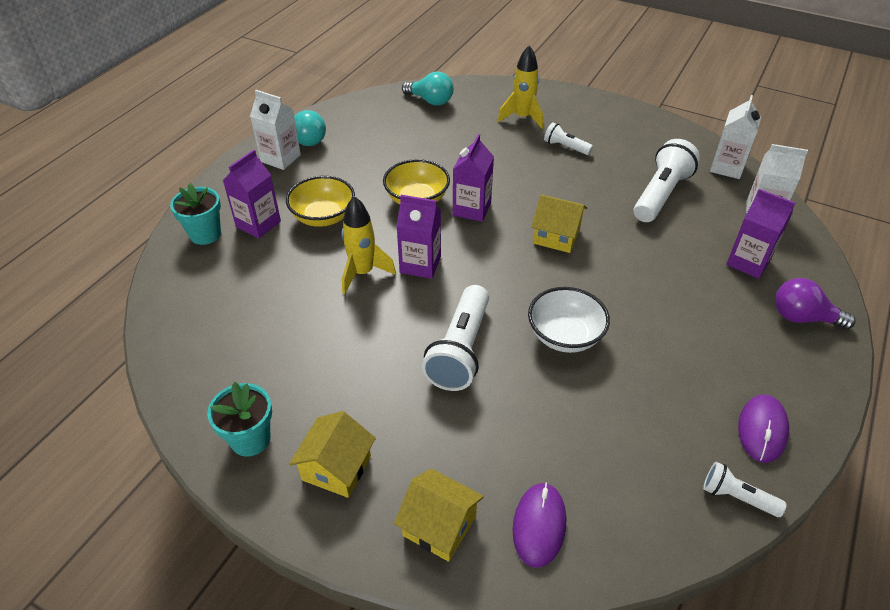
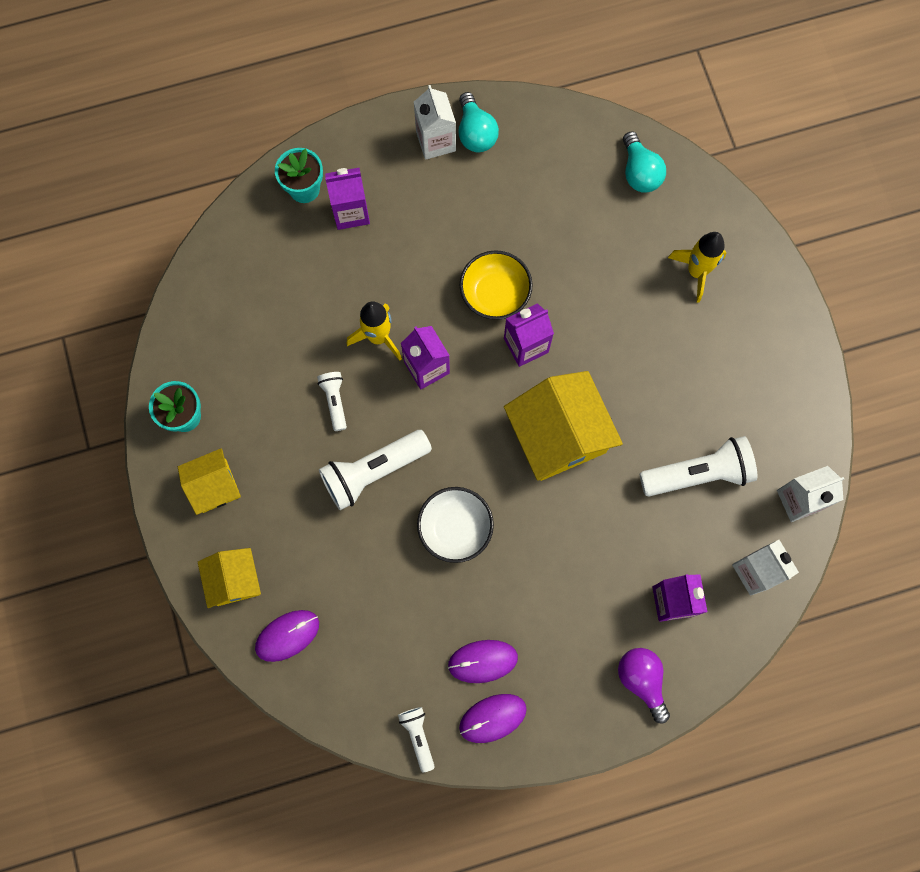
camera: 45 degrees right, 30 degrees up
yellow bowl [286,176,355,227] -> none
yellow house [531,194,587,253] -> yellow house [504,371,623,481], size x1.74
white flashlight [544,122,593,155] -> white flashlight moved to [317,372,347,431]
none -> purple mouse [448,640,518,683]

